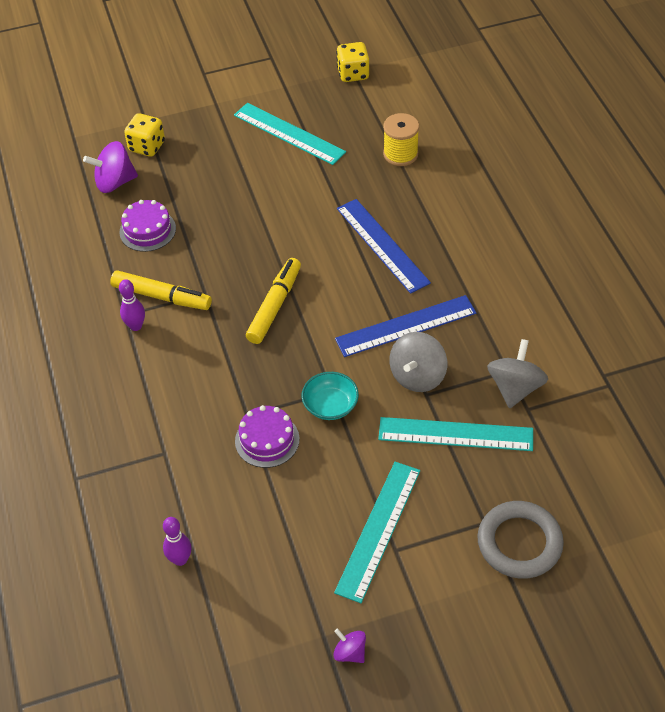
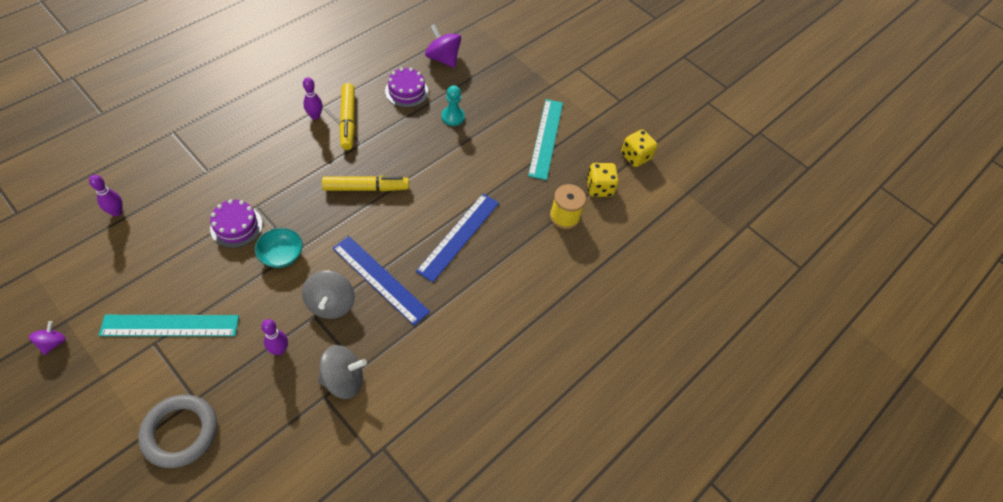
camera: 55 degrees right, 5 degrees up
yellow dice [124,113,165,157] -> yellow dice moved to [586,163,619,197]
turquoise ruler [378,417,533,451] -> purple bowling pin [261,319,288,355]
grey spinning top [389,332,447,392] -> grey spinning top turned 90 degrees counterclockwise [302,270,355,319]
none -> turquoise pawn [442,85,465,126]

